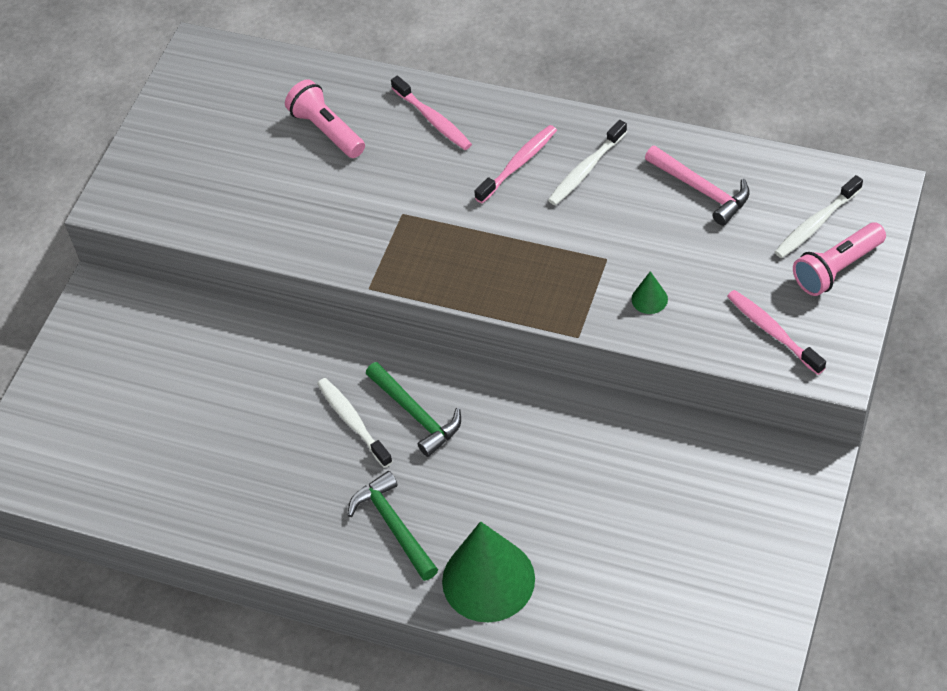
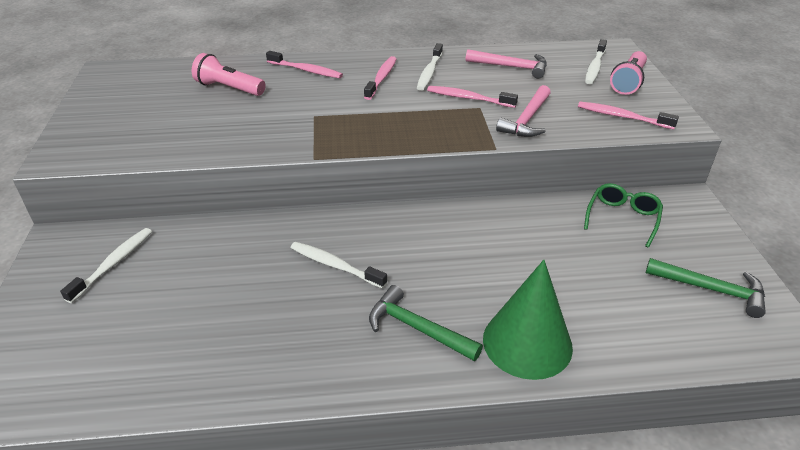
camera: 30 degrees left, 15 degrees down
green hammer [366,362,461,457] -> green hammer moved to [646,258,766,318]
green cone [632,271,668,314] -> pink hammer [496,85,551,137]
none -> white toothbrush [60,228,152,303]
none -> pink toothbrush [427,86,518,108]
none -> green glasses [584,183,663,248]

